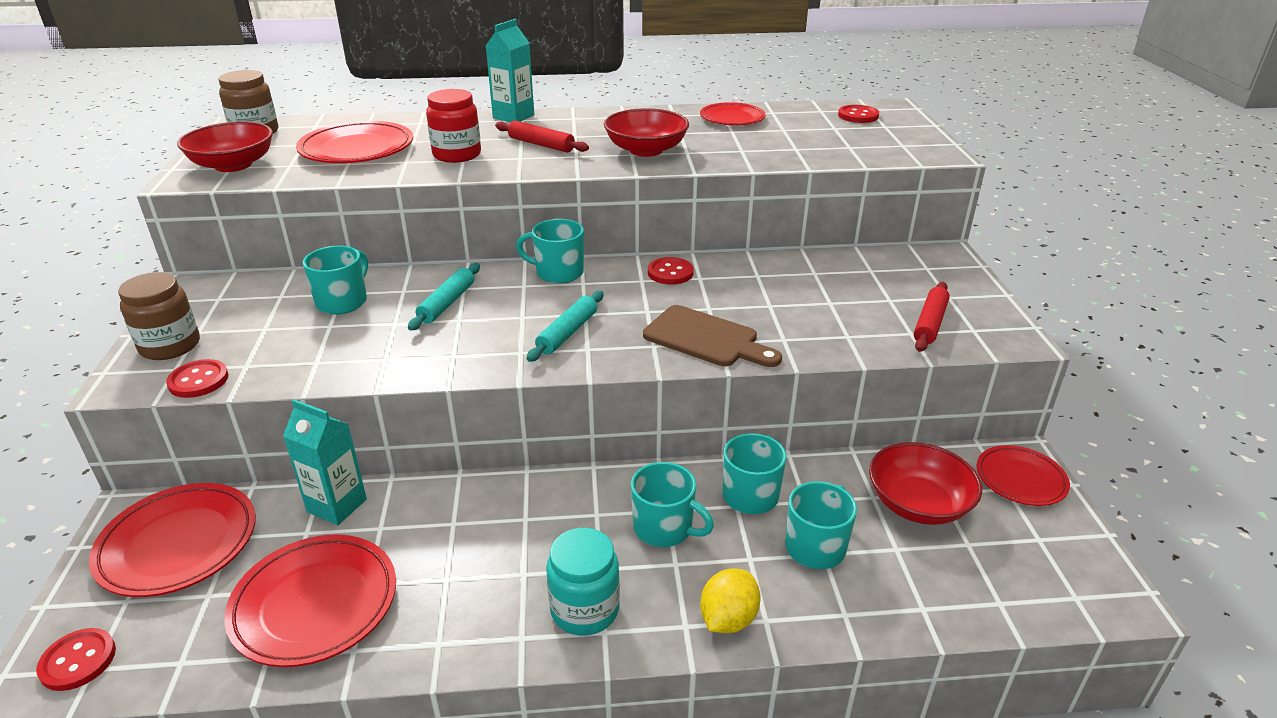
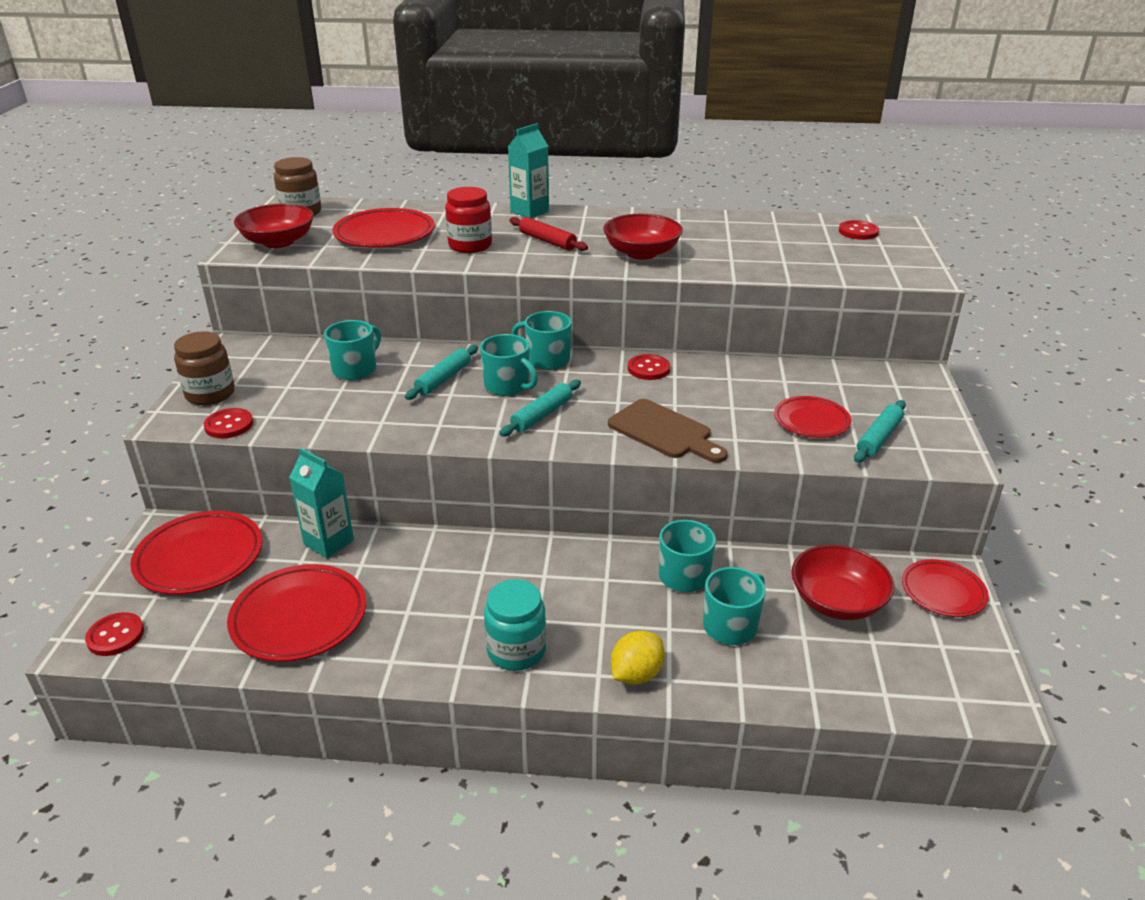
camera: 10 degrees right, 0 degrees up
turquoise mug [631,462,714,547] -> turquoise mug moved to [480,334,538,396]
red plate [700,102,766,125] -> red plate moved to [774,396,851,438]
red rolling pin [914,282,950,352] -> turquoise rolling pin [854,400,906,463]

